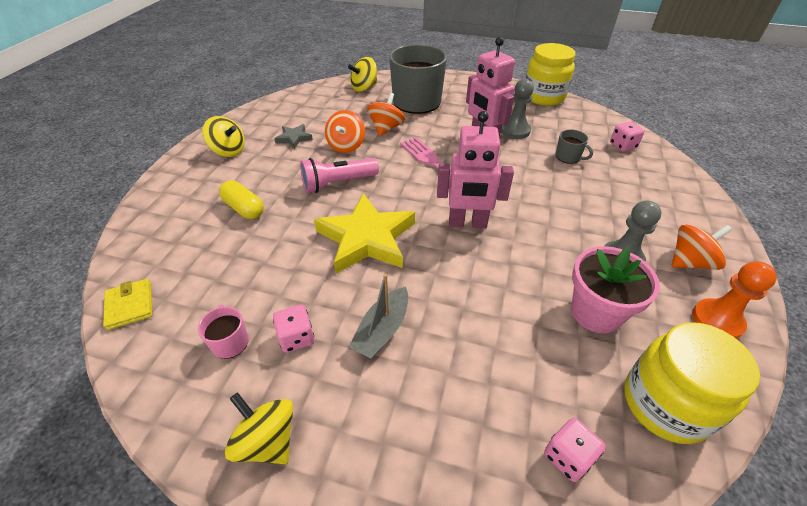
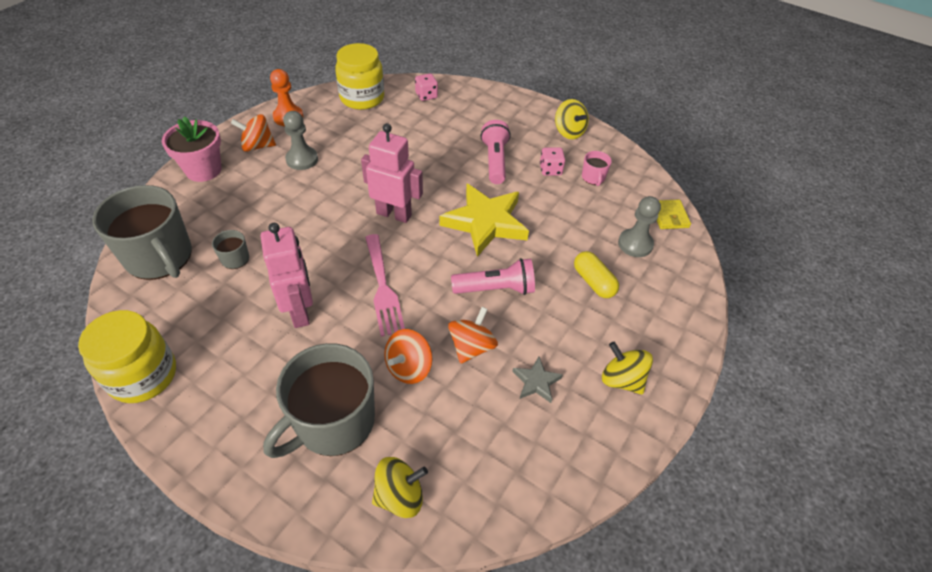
camera: 165 degrees left, 5 degrees up
grey boat [349,274,408,358] -> pink flashlight [480,120,511,184]
grey pawn [501,79,534,139] -> grey pawn moved to [618,196,661,257]
pink flower pot [571,246,660,333] -> pink flower pot moved to [162,116,222,182]
pink dice [610,122,645,152] -> grey mug [92,185,192,280]

